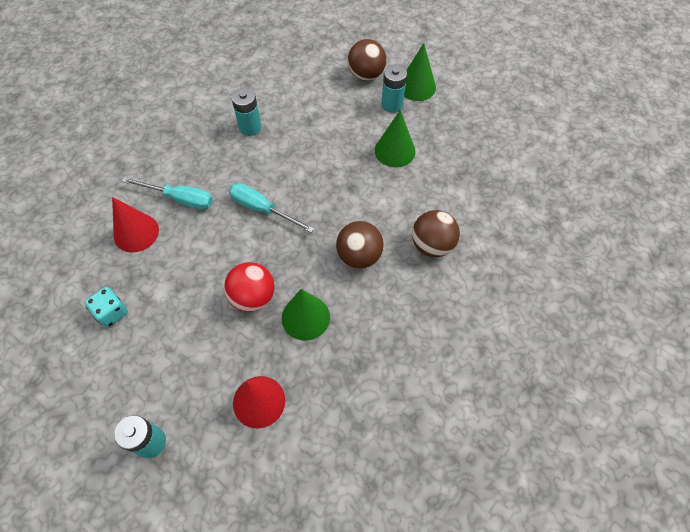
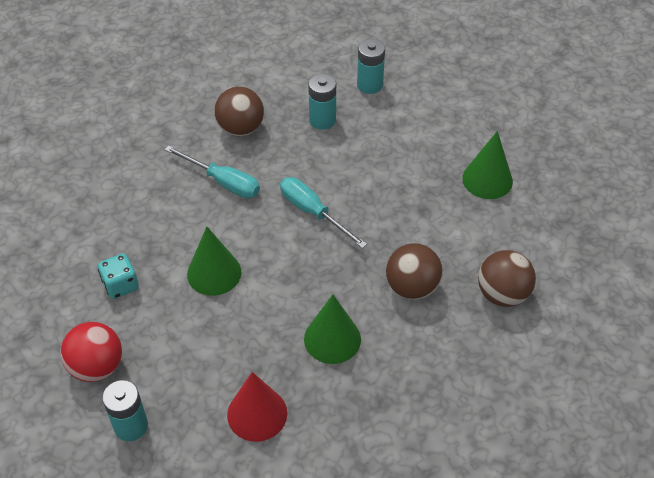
camera: 15 degrees right, 10 degrees down
red cone [112,197,159,253] -> none
red ball [224,262,275,312] -> red ball moved to [60,322,122,382]
brown ball [348,39,386,81] -> brown ball moved to [214,87,264,136]
turquoise battery [381,65,407,113] -> turquoise battery moved to [357,39,385,94]
green cone [404,43,436,101] -> green cone moved to [187,227,241,296]

